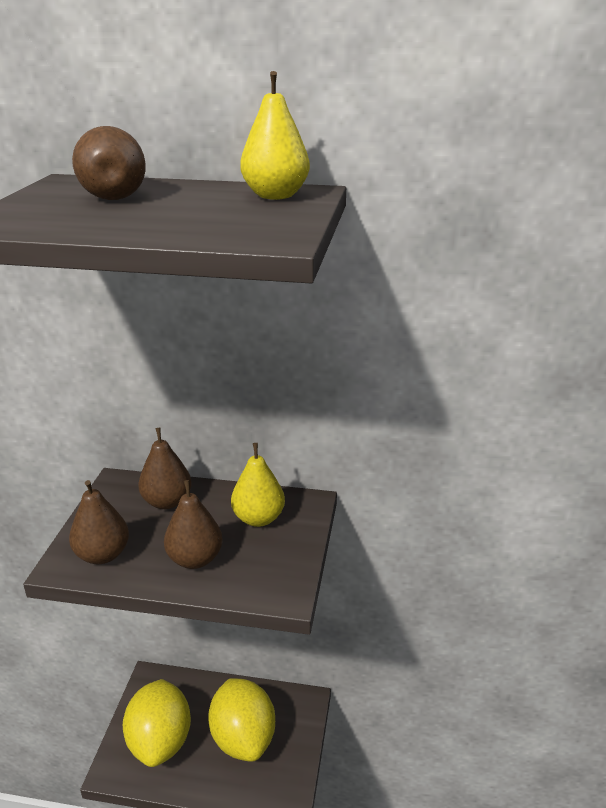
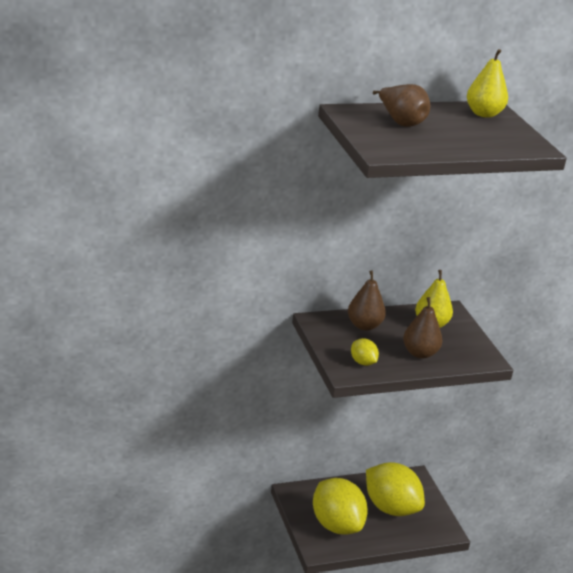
camera: 30 degrees left, 0 degrees up
brown pear [69,480,129,564] -> yellow lemon [351,338,379,366]

